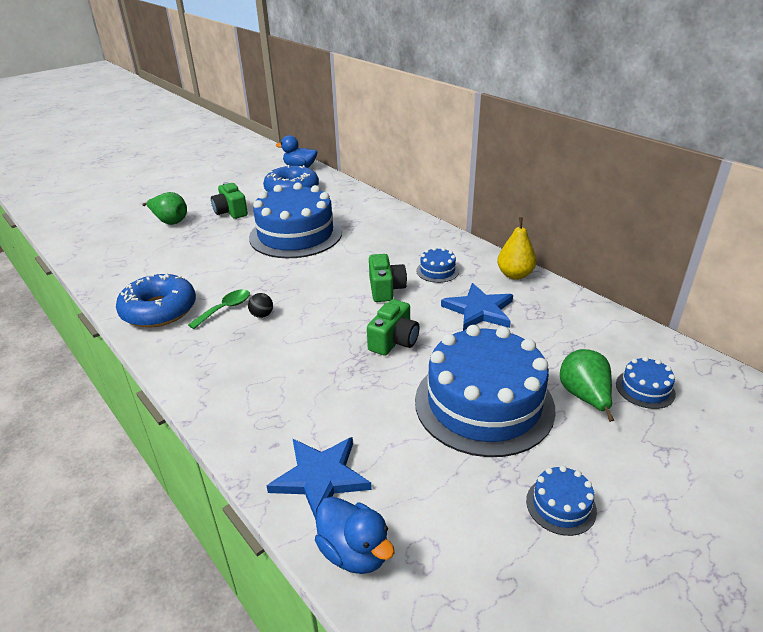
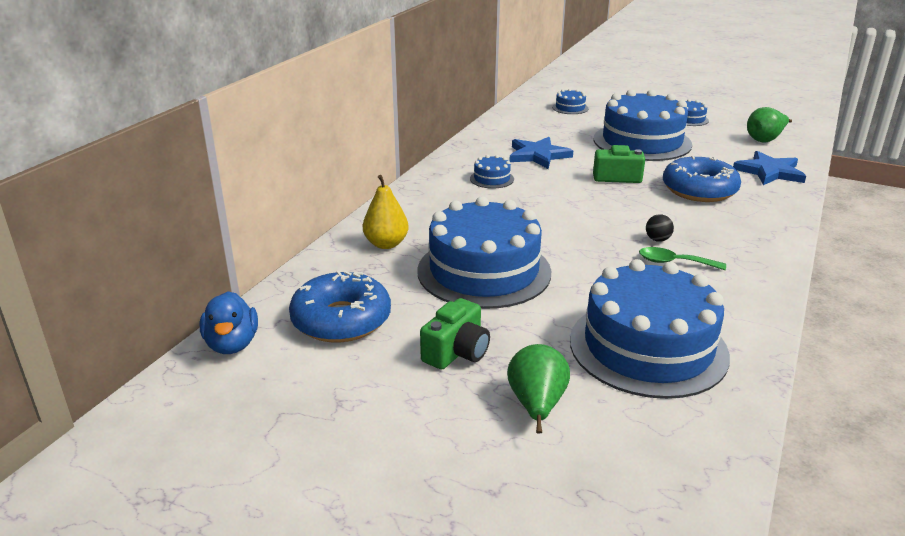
camera: 115 degrees left, 5 degrees down
blue donut [116,272,196,328] -> blue donut moved to [663,156,741,202]
blue duck [315,497,395,574] -> none
green camera [369,254,407,302] -> none
yellow pear [497,217,536,280] -> yellow pear moved to [363,175,409,249]
green pear [560,349,614,422] -> green pear moved to [747,107,792,143]
none -> blue cake [570,259,730,399]

